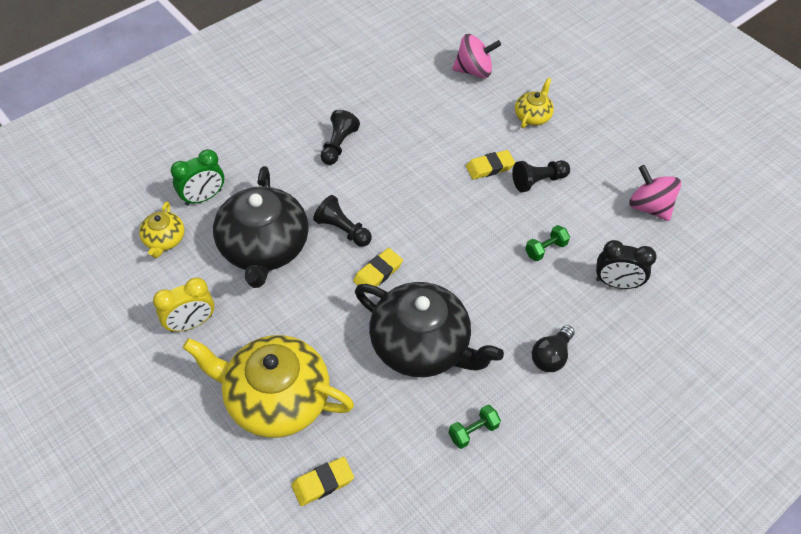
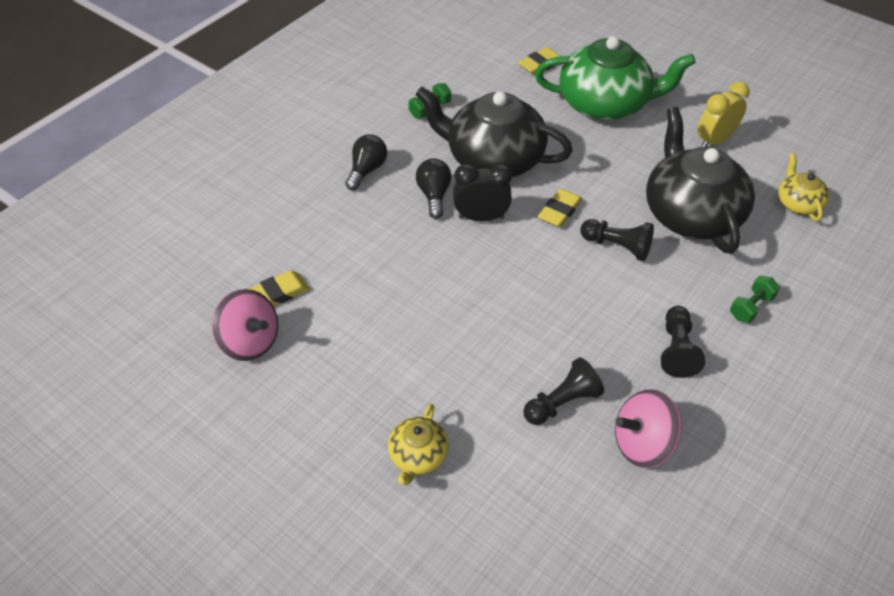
camera: 170 degrees right, 5 degrees down
green clock [171,149,224,206] -> none
yellow teapot [183,335,354,438] -> green teapot [535,36,696,121]
pink spinning top [452,34,501,78] -> pink spinning top moved to [615,389,682,468]
yellow eraser [466,150,515,180] -> yellow eraser moved to [249,270,309,306]
black pawn [512,160,570,192] -> black pawn moved to [524,357,604,425]
green dumbbell [525,225,570,261] -> green dumbbell moved to [730,275,780,323]
black clock [596,240,657,289] -> black clock moved to [453,164,512,221]
none -> black light bulb [416,158,452,219]

